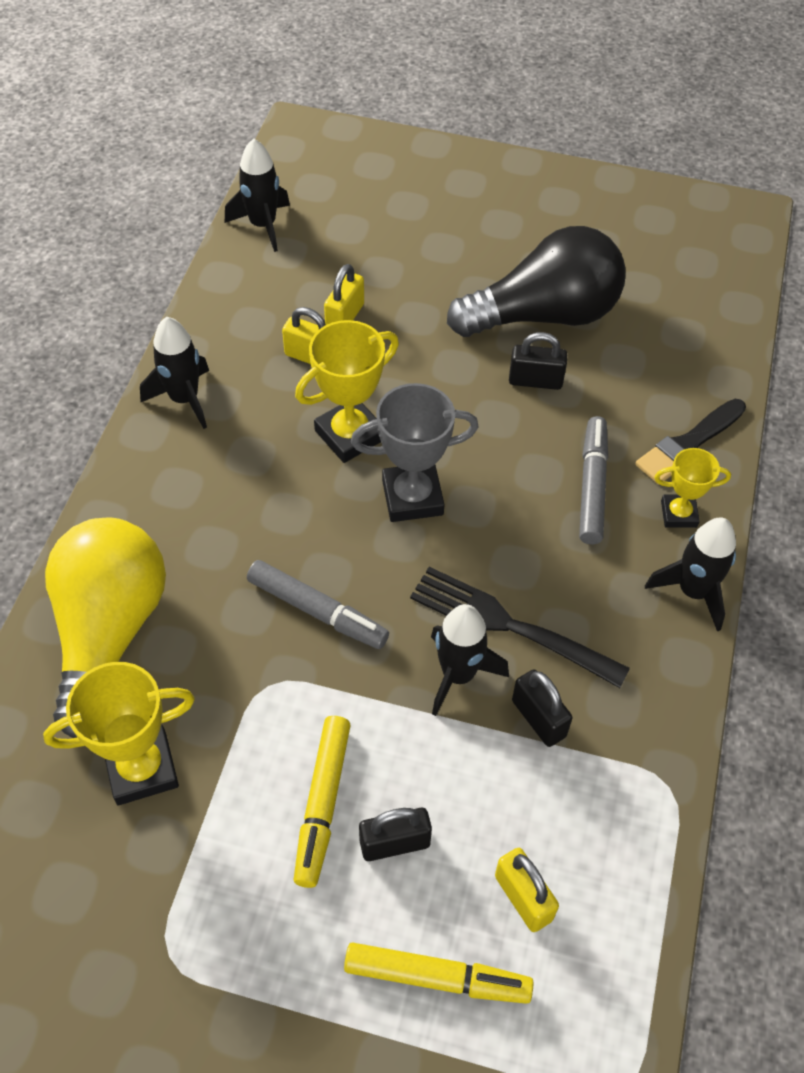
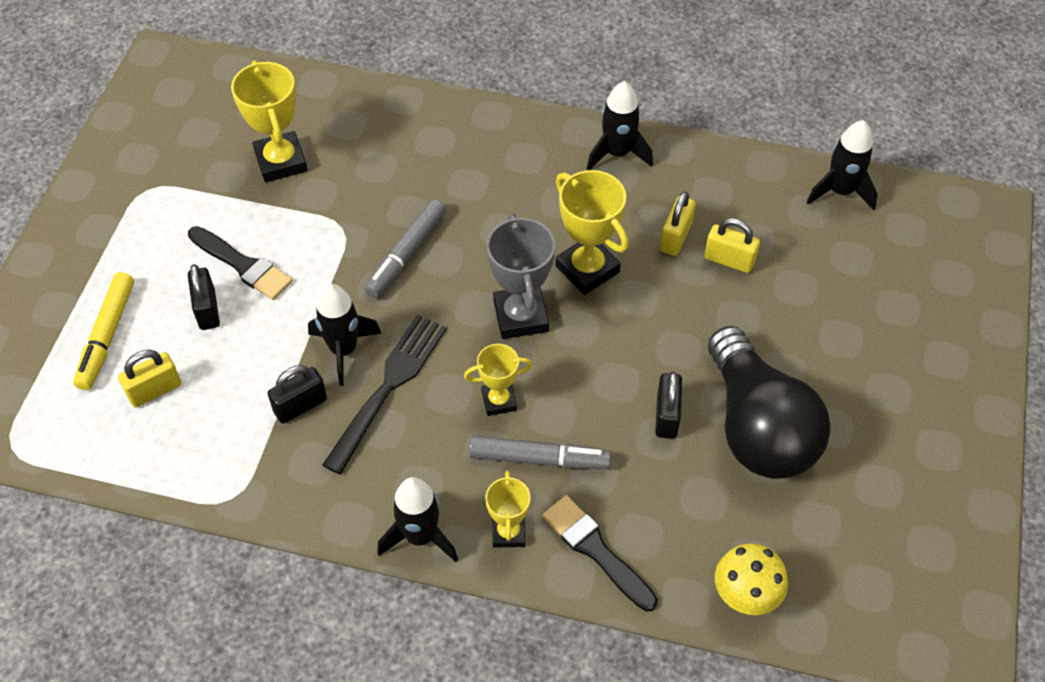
camera: 90 degrees right, 0 degrees up
yellow light bulb [45,517,166,738] -> none
yellow marker [294,716,351,888] -> black brush [188,226,293,300]
none -> yellow trophy [464,344,532,416]
none -> yellow mushroom [715,543,788,615]

